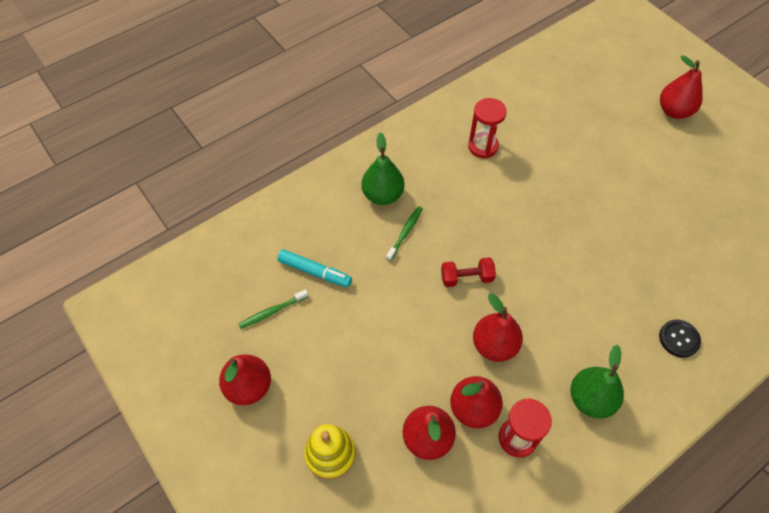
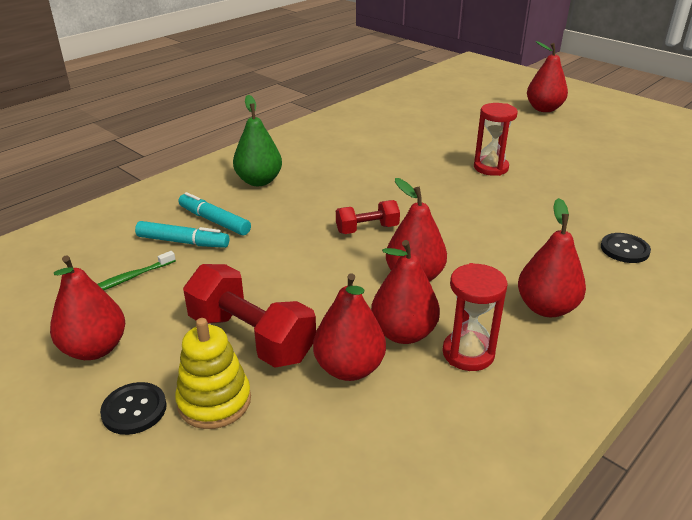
camera: 10 degrees left, 25 degrees down
green toothbrush [386,206,423,261] -> none
red hourglass [468,98,507,158] -> red hourglass moved to [474,103,518,176]
green pear [571,345,624,418] -> red pear [518,198,586,317]
none -> black button [100,382,167,435]
none -> turquoise marker [178,192,251,235]
none -> red dumbbell [183,264,316,368]

